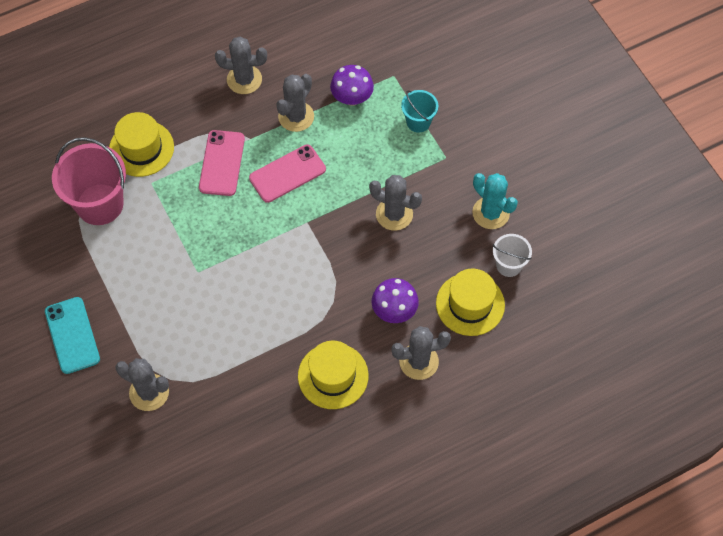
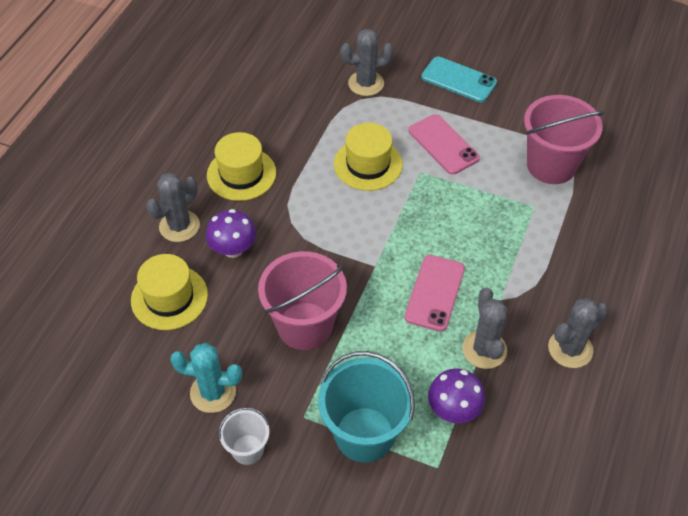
camera: 140 degrees right, 10 degrees down
yellow hat [109,112,174,177] -> yellow hat moved to [334,123,403,191]
pink phone [199,130,245,196] -> pink phone moved to [409,114,480,175]
grey cactus [369,175,422,231] -> pink bucket [258,251,347,350]
turquoise bucket [401,90,438,133] -> turquoise bucket [318,351,415,463], size x1.88
white bucket [493,234,532,277] -> white bucket moved to [218,407,270,465]

